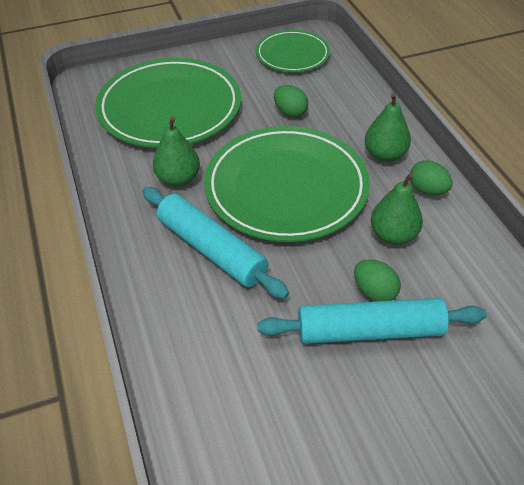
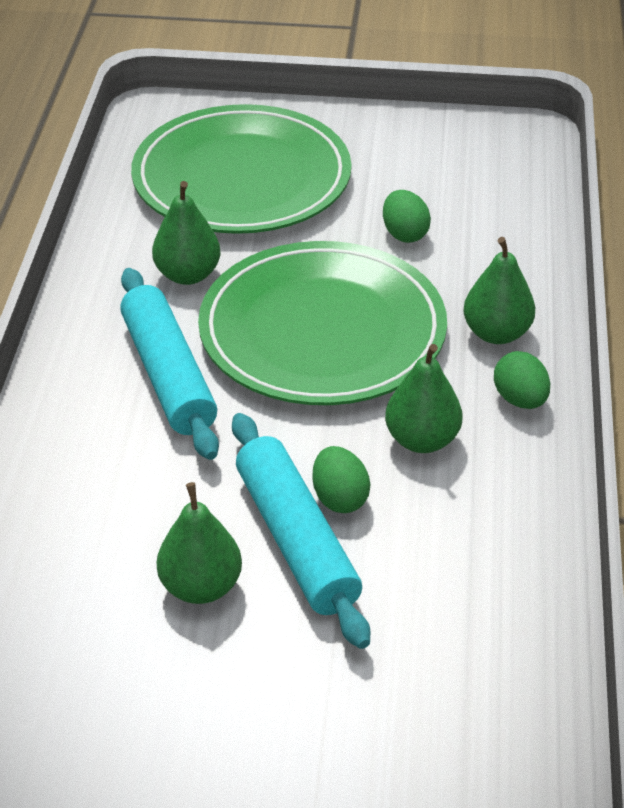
camera: 25 degrees right, 5 degrees down
green plate [256,30,330,72] -> none
turquoise rolling pin [257,298,486,344] -> turquoise rolling pin turned 45 degrees clockwise [232,413,370,649]
none -> green pear [157,482,242,604]

